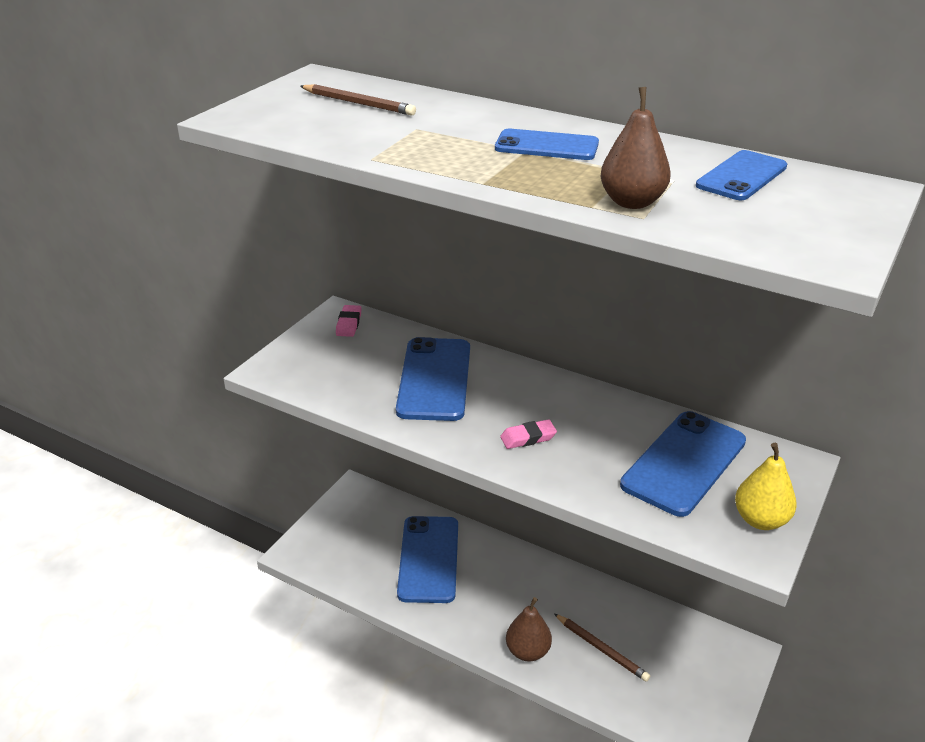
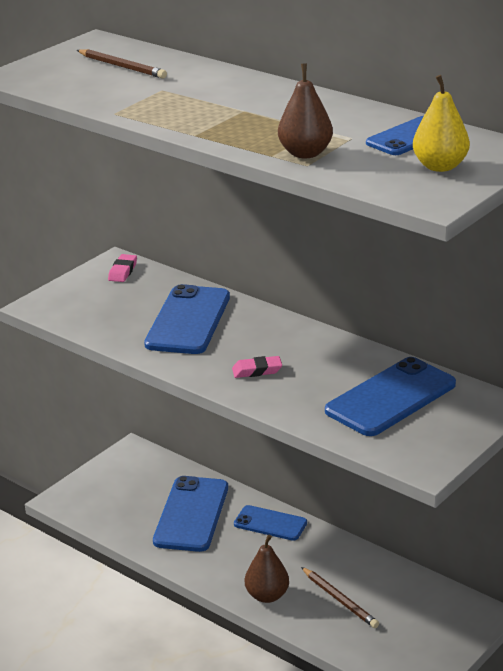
camera: 10 degrees right, 5 degrees down
blue phone [495,129,599,160] -> blue phone moved to [234,505,307,541]
yellow pear [735,443,797,530] -> yellow pear moved to [413,75,470,172]

